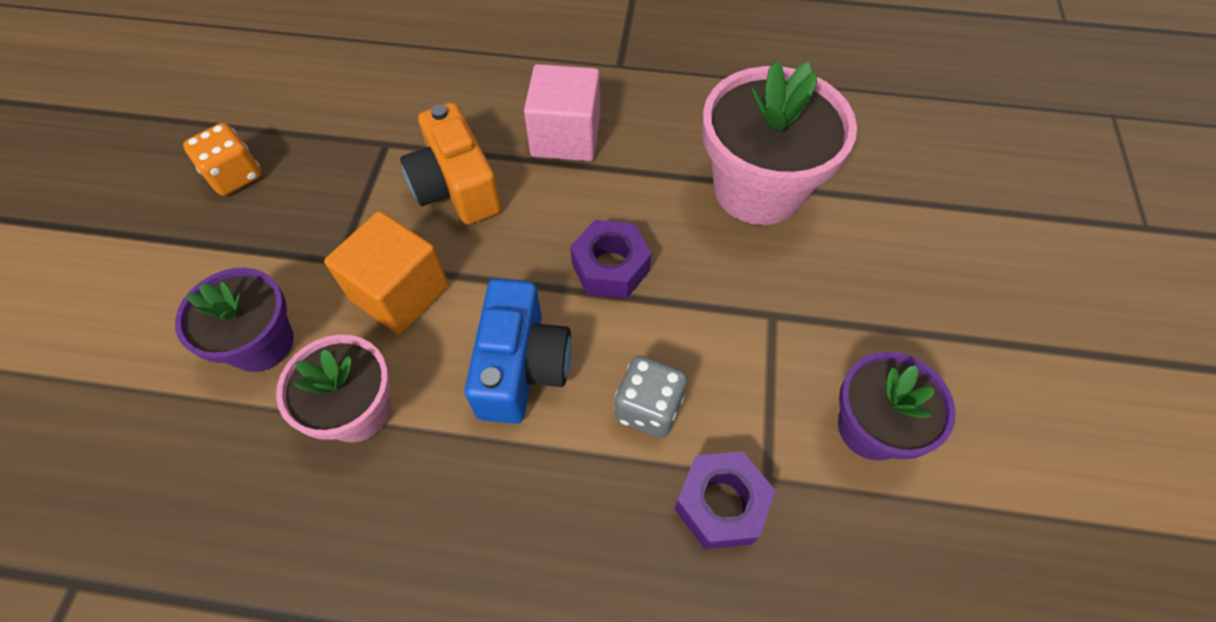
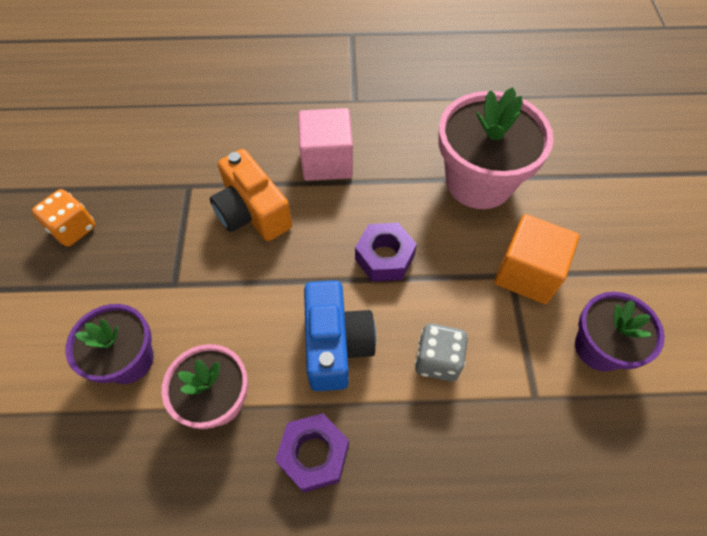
camera: 10 degrees left, 0 degrees up
orange cube [324,211,448,335] -> orange cube moved to [494,214,580,304]
purple nut [674,451,776,549] -> purple nut moved to [275,413,349,493]

